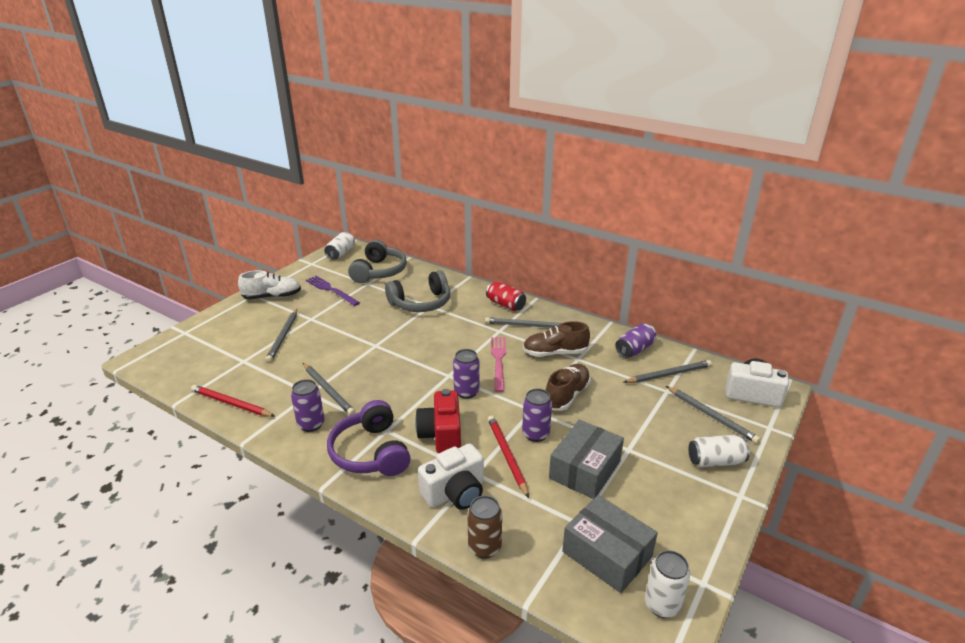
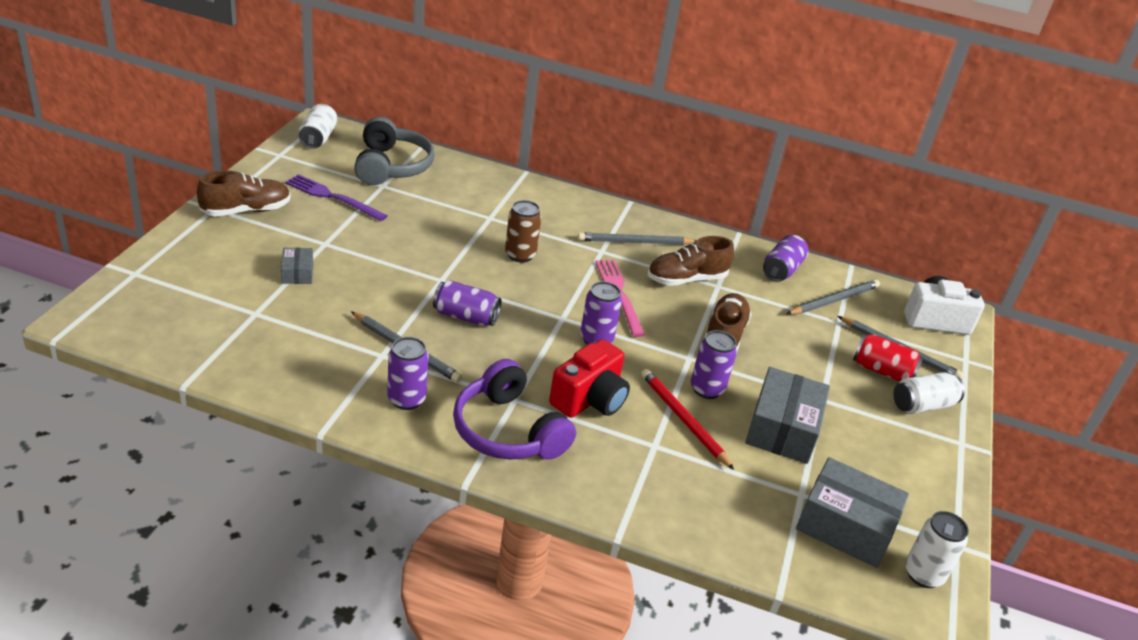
camera: 20 degrees left, 5 degrees up
red pencil [191,385,275,417] -> none
white shoe [238,270,301,300] -> brown shoe [197,170,291,216]
grey pencil [265,309,297,362] -> grey box [281,248,313,284]
grey headphones [385,270,450,312] -> none
red camera [415,389,461,453] -> red camera turned 120 degrees counterclockwise [549,339,630,418]
white camera [418,443,484,510] -> none
brown can [467,496,502,559] -> brown can moved to [505,200,541,263]
red can [486,281,526,311] -> red can moved to [853,334,923,381]
none -> purple can [433,280,502,326]

